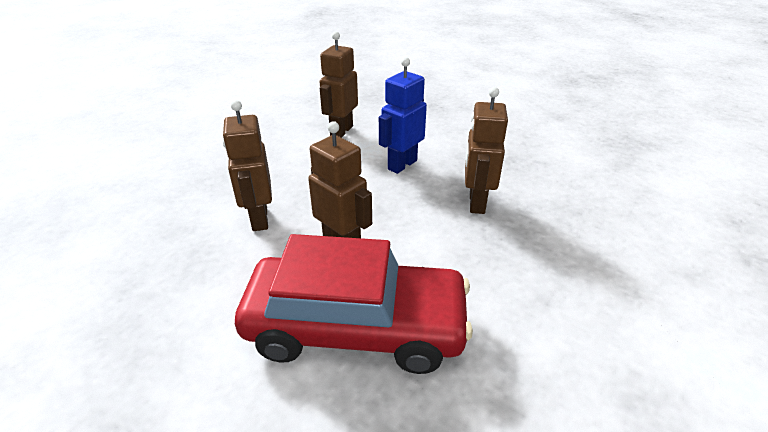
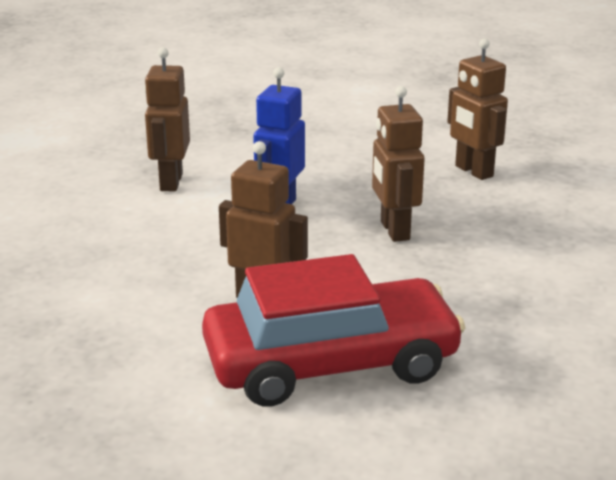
camera: 20 degrees left, 10 degrees down
brown robot [222,100,272,231] -> brown robot moved to [447,38,508,180]

